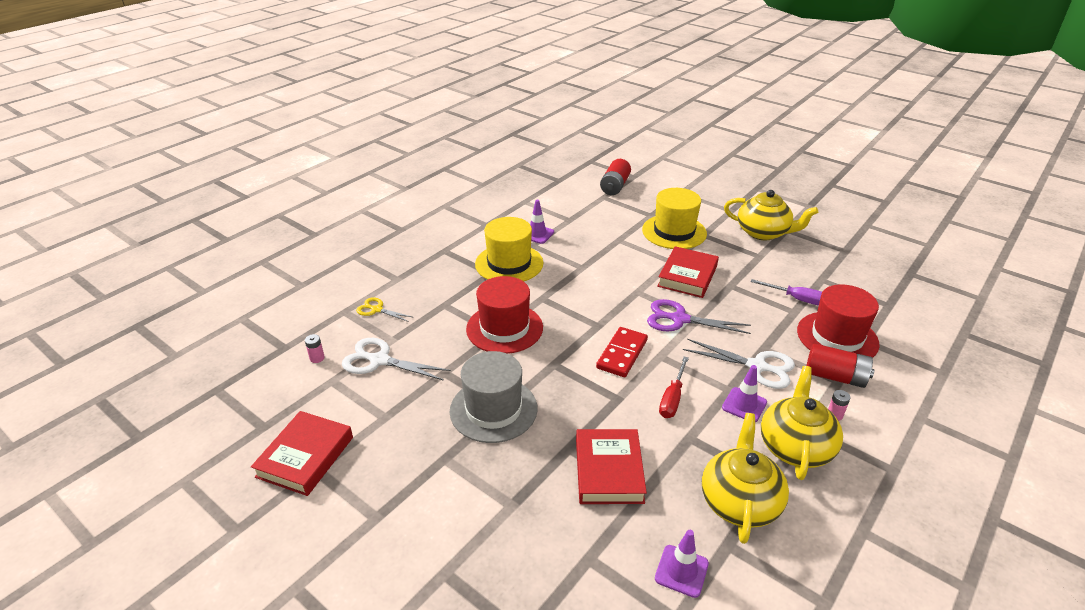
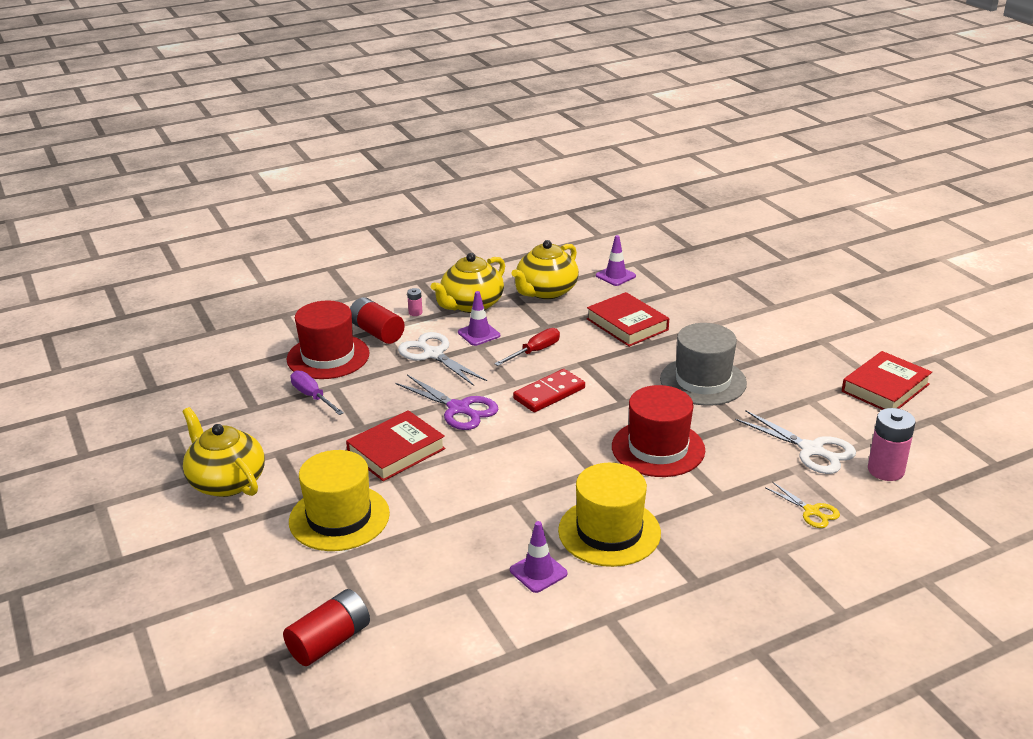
camera: 155 degrees left, 5 degrees down
pink battery [305,334,325,363] -> pink battery [868,408,916,481], size x2.10
red book [576,429,647,504] -> red book turned 60 degrees counterclockwise [587,292,669,347]

